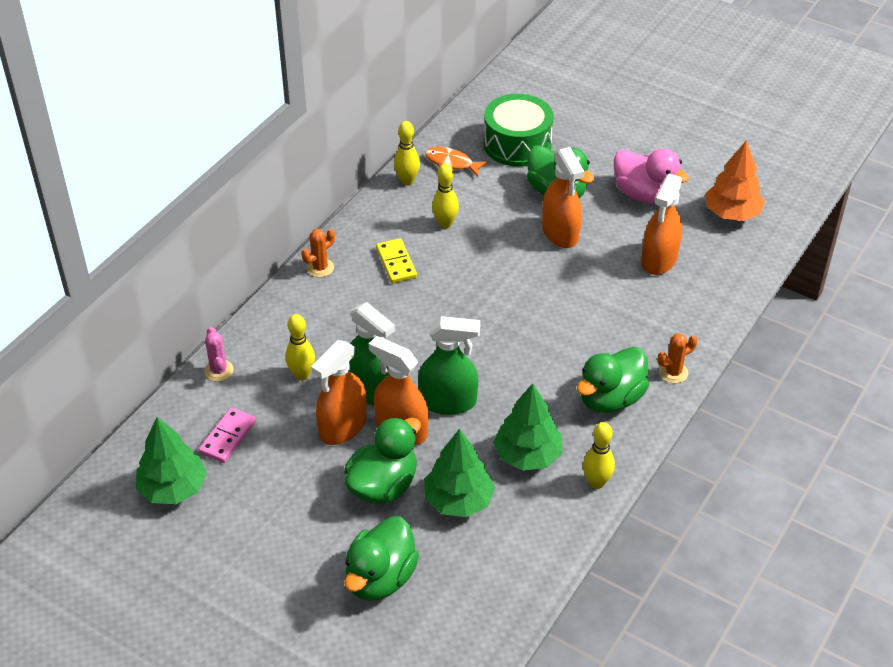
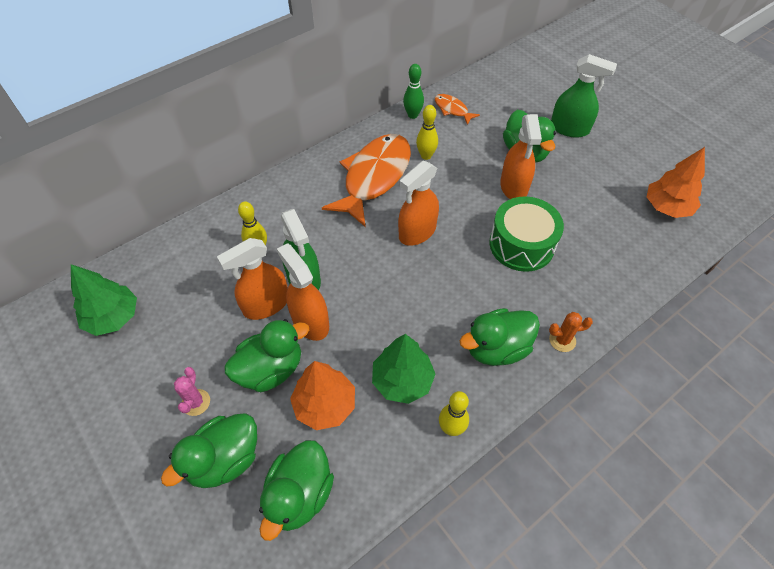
camera: 20 degrees right, 10 degrees up
pink domino [199,408,256,463] -> none
pink cactus [204,327,234,382] -> pink cactus moved to [174,367,210,416]
orange cactus [301,229,335,277] -> none
yellow domino [376,238,417,283] -> orange fish [322,134,411,227]
yellow bowling pin [394,121,420,186] -> green bowling pin [403,64,424,119]
green spray bottle [418,316,480,415] -> green spray bottle moved to [551,54,617,138]
green tree [424,429,495,517] -> orange tree [290,361,355,430]
green drum [484,94,554,167] -> green drum moved to [489,197,564,272]
pink duck [614,148,689,204] -> none
orange spray bottle [641,174,682,275] -> orange spray bottle moved to [398,161,439,246]
none -> green duck [259,440,334,541]

